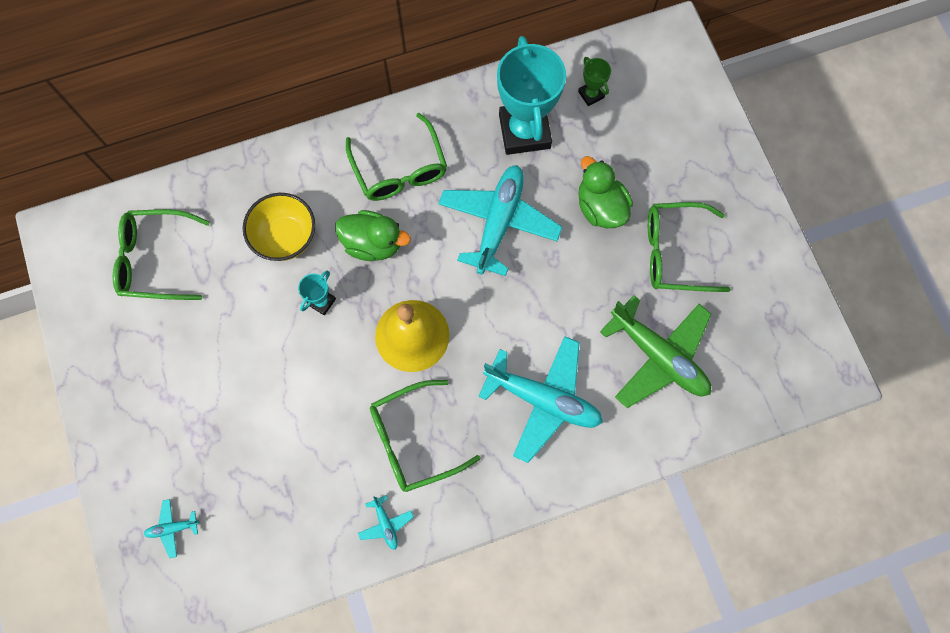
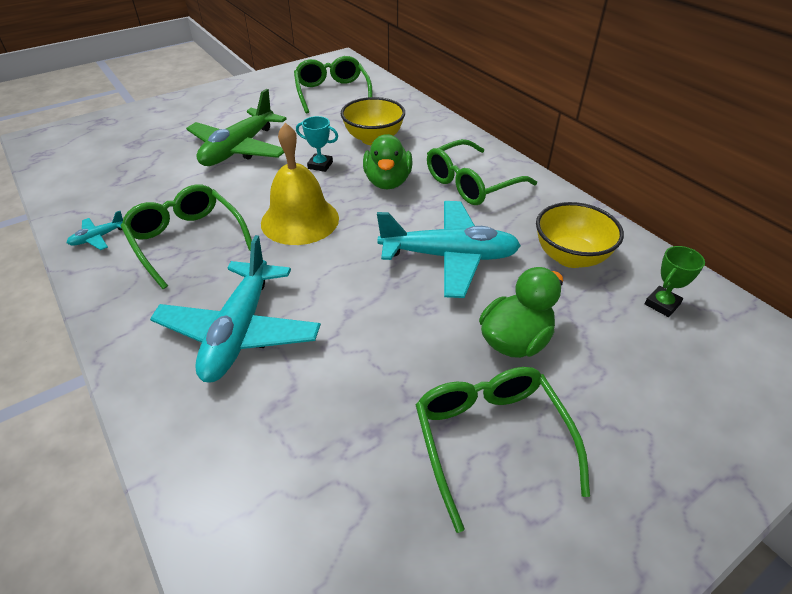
camera: 75 degrees right, 30 degrees down
turquoise plane [144,499,199,558] -> none
turquoise trophy [497,36,566,155] -> yellow bowl [536,202,624,268]
green plane [600,295,711,408] -> green plane moved to [186,89,287,166]

